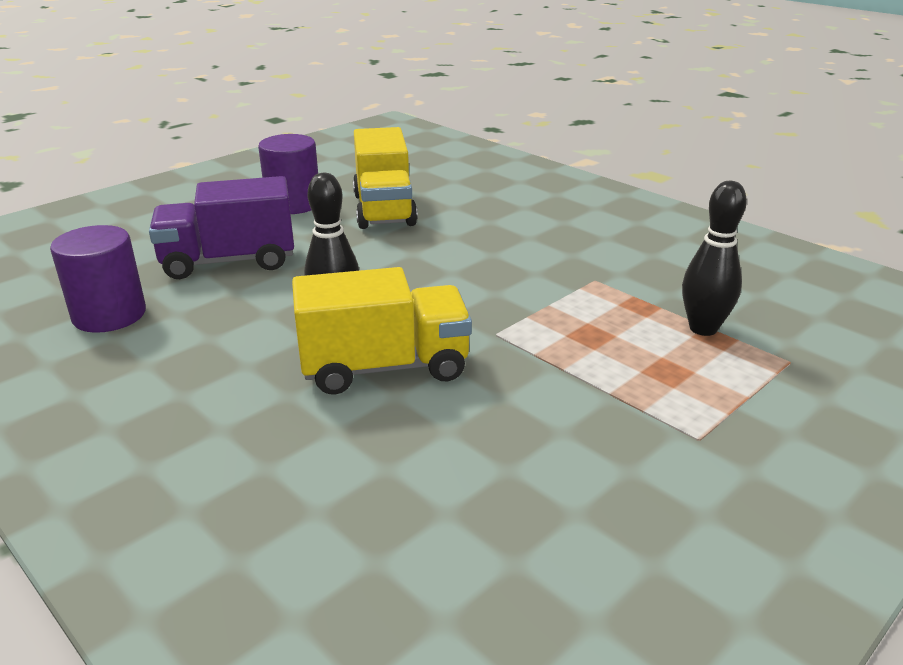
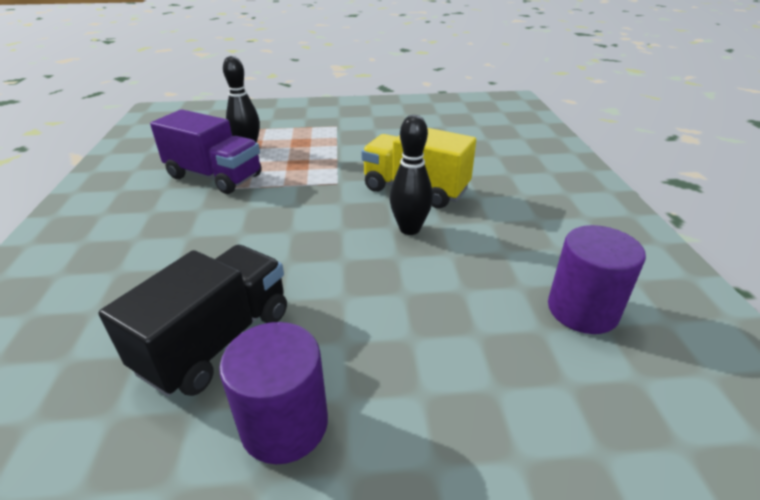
camera: 140 degrees left, 5 degrees up
purple truck [149,176,294,279] -> purple truck moved to [150,109,262,194]
yellow truck [353,127,418,229] -> black truck [99,245,287,396]

